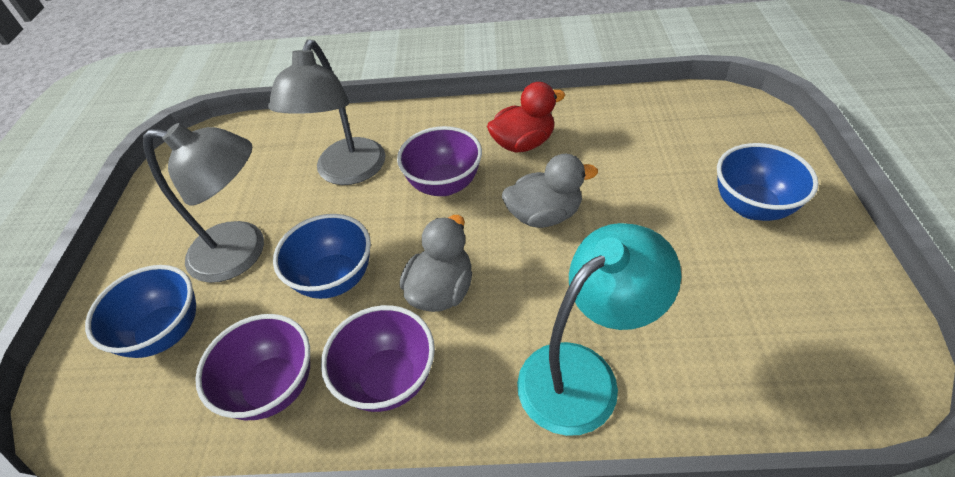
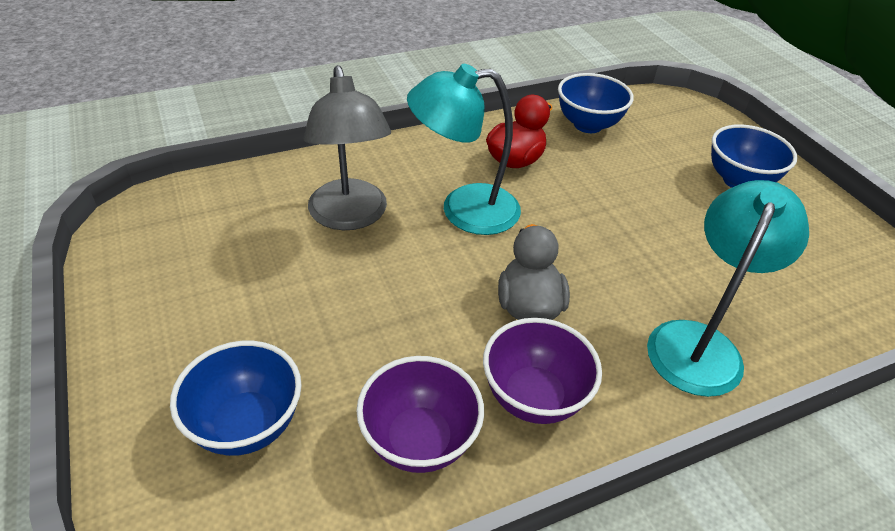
camera: 30 degrees left, 5 degrees down
grey lamp [143,123,264,283] -> none
blue bowl [273,214,371,299] -> blue bowl moved to [558,73,634,133]
purple bowl [397,126,482,196] -> turquoise lamp [407,64,521,235]
grey duck [502,154,598,228] -> none

